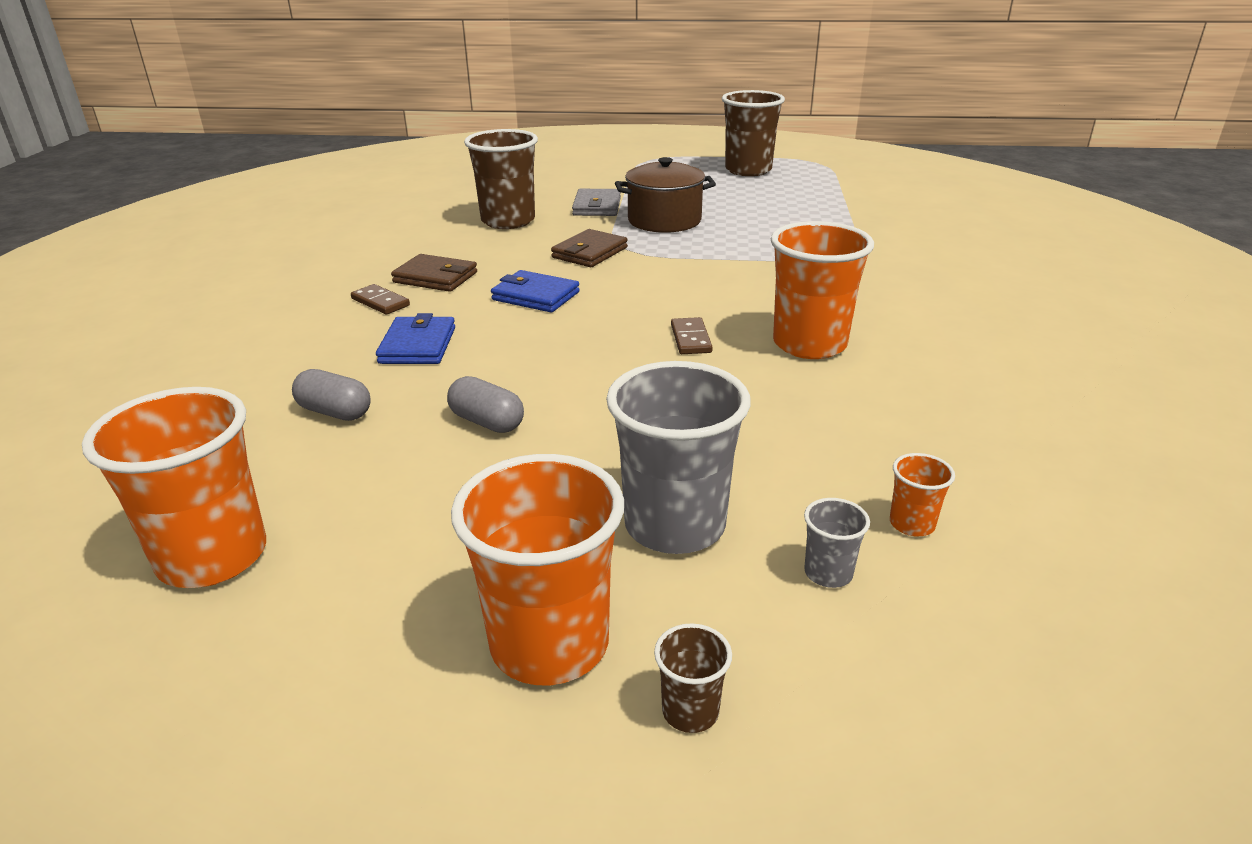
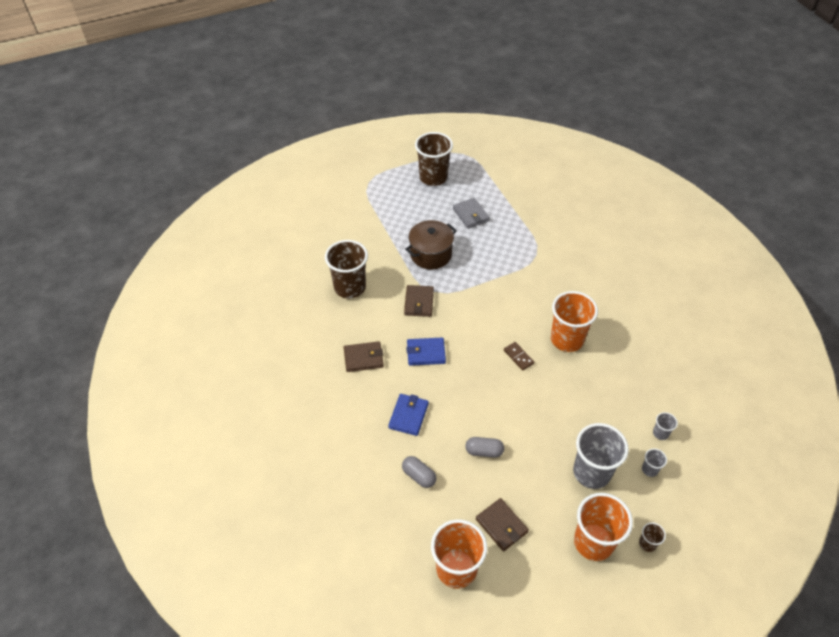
camera: 30 degrees left, 20 degrees up
grey capsule [292,369,371,421] -> grey capsule turned 45 degrees clockwise [402,456,436,488]
brown domino [351,284,410,315] -> none
blue wallet [376,313,455,364] -> blue wallet turned 45 degrees clockwise [388,394,429,436]
grey wallet [572,189,621,216] -> grey wallet moved to [453,198,490,229]
orange cup [890,453,955,536] -> grey cup [653,412,678,440]
none -> brown wallet [476,498,529,551]

